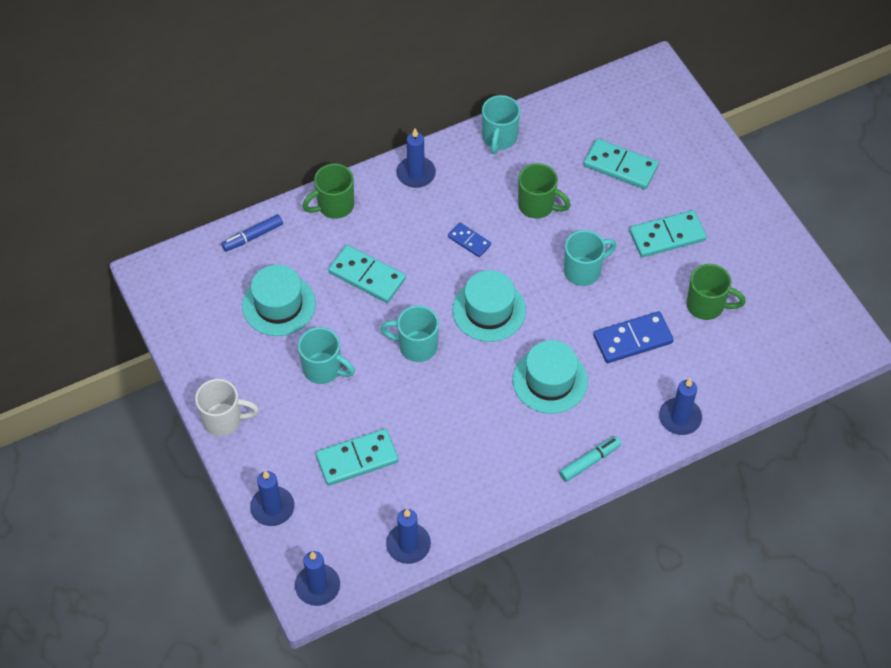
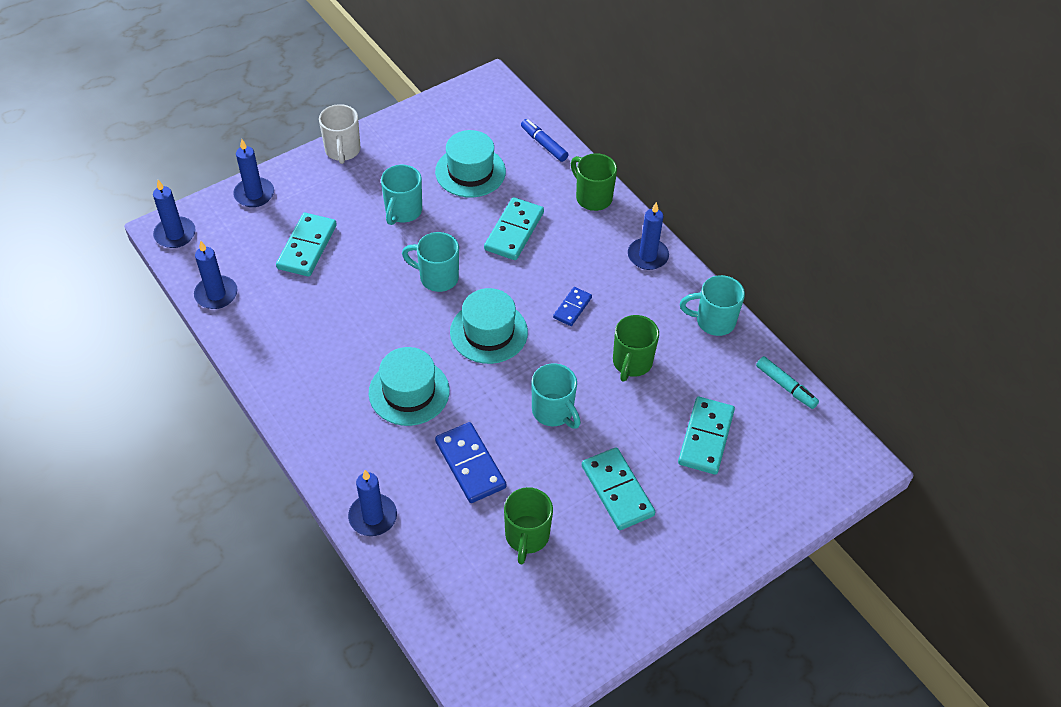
camera: 80 degrees right, 5 degrees down
turquoise domino [316,429,399,486] -> turquoise domino turned 45 degrees clockwise [276,213,337,277]
turquoise mug [380,305,439,362] -> turquoise mug turned 75 degrees counterclockwise [402,232,459,292]
turquoise marker [559,436,621,482] -> turquoise marker moved to [756,356,819,409]

